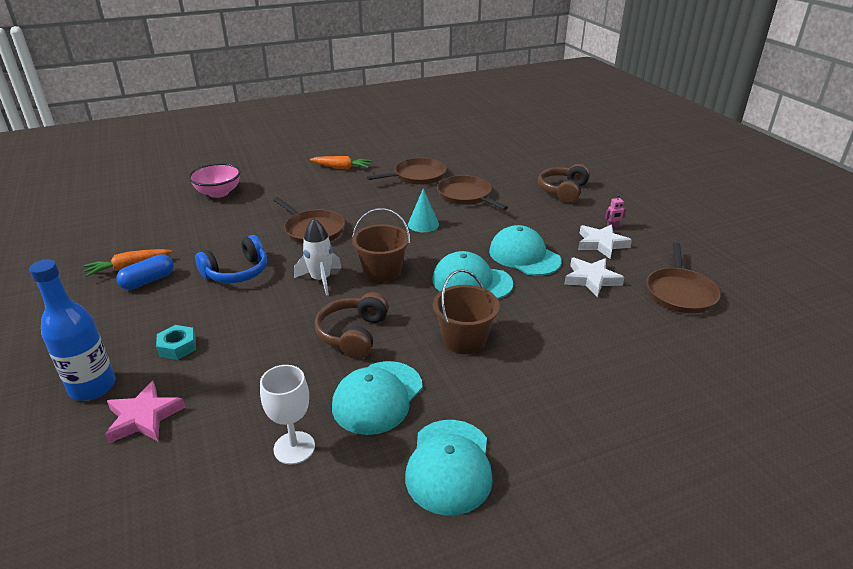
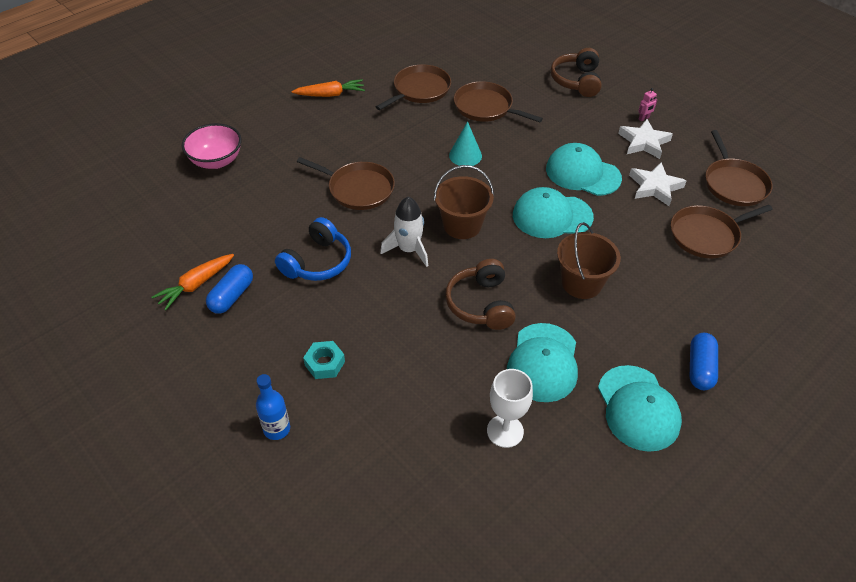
camera: 20 degrees left, 15 degrees up
blue bottle [29,259,116,400] -> blue bottle [256,374,290,440], size x0.61
pink star [105,381,185,443] -> none
none -> brown pan [671,205,773,258]
none -> blue capsule [690,333,718,390]

